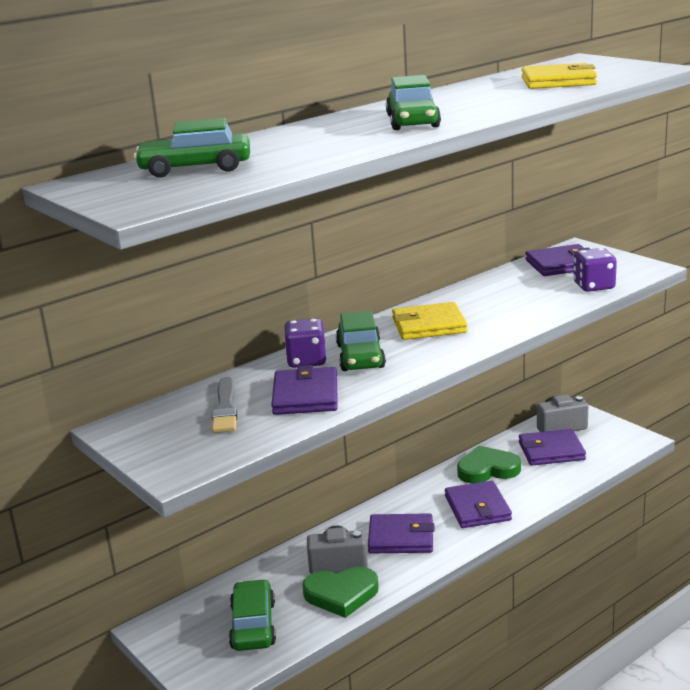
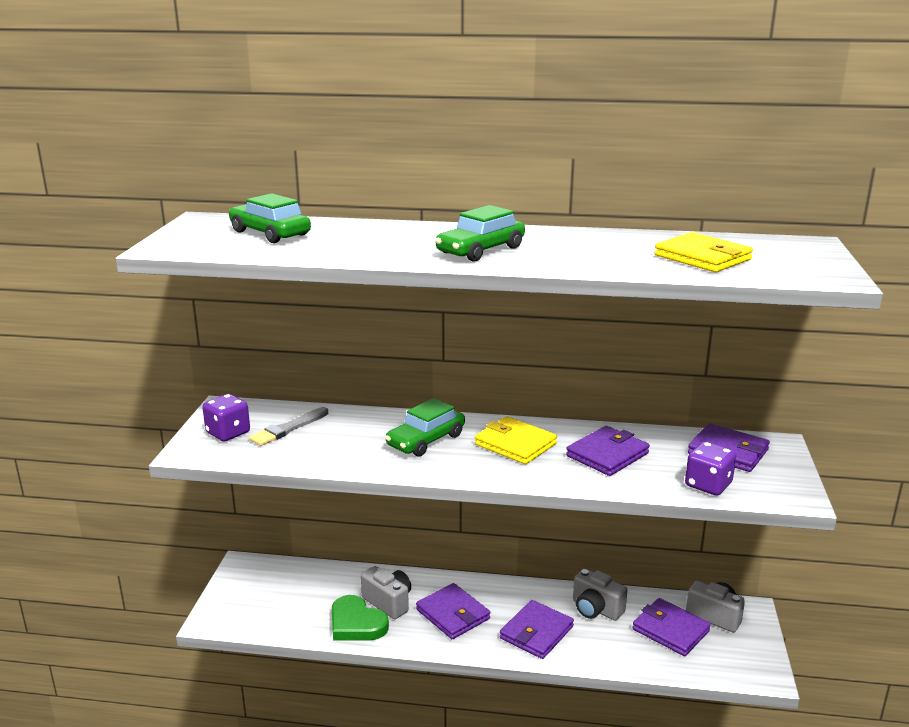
camera: 45 degrees right, 0 degrees up
green car [229,579,276,651] -> none
purple wallet [271,365,338,415] -> purple wallet moved to [566,426,650,476]
purple dice [284,318,326,368] -> purple dice moved to [202,394,250,441]
green heart [457,446,521,484] -> grey camera [573,568,627,621]

